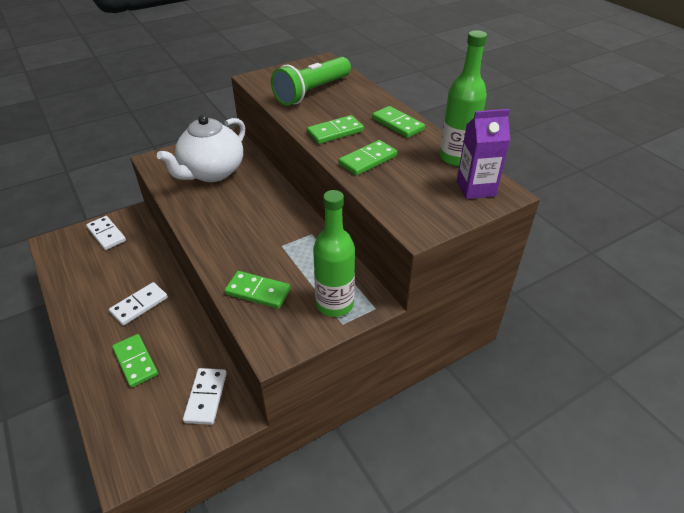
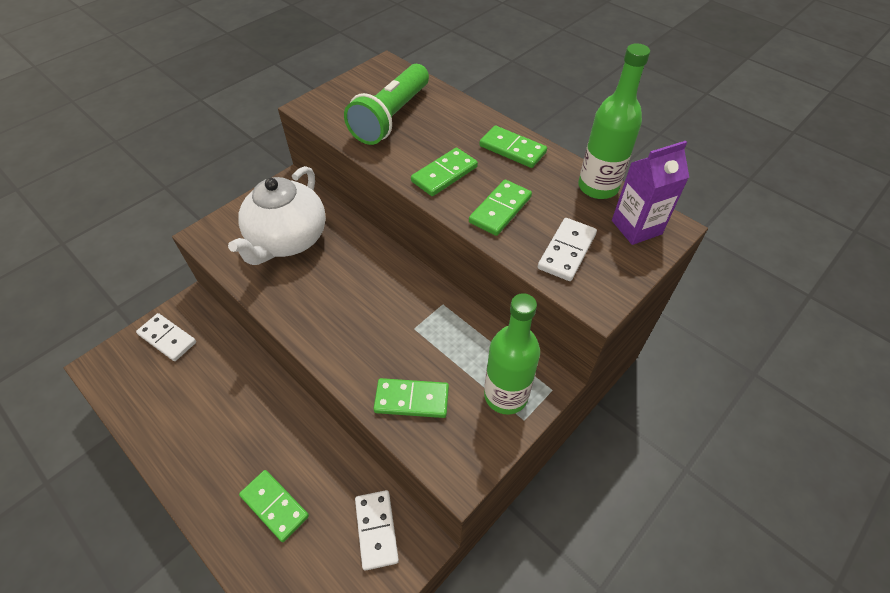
camera: 15 degrees left, 10 degrees up
white domino [109,282,168,326] -> white domino moved to [538,218,597,281]

